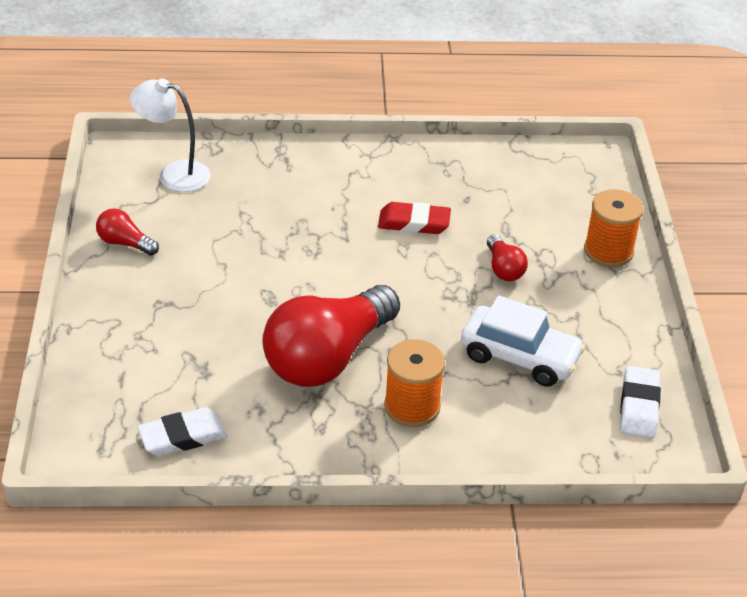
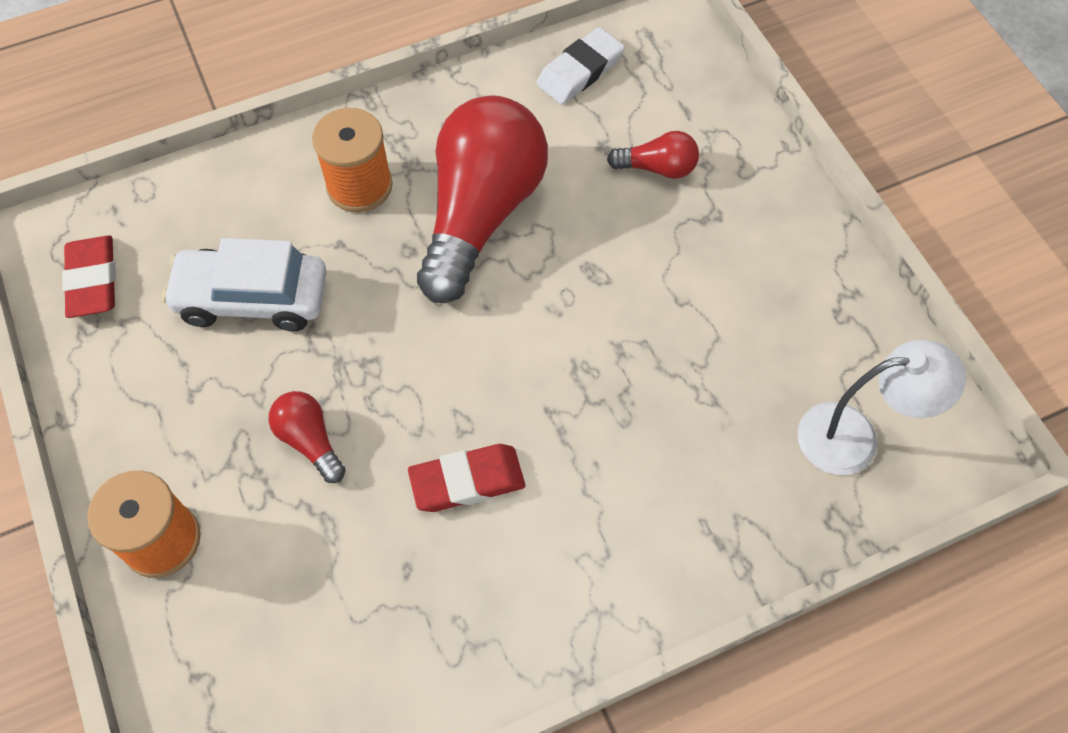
camera: 160 degrees right, 20 degrees up
red light bulb [96,208,159,256] -> red light bulb moved to [607,131,699,179]
white eraser [620,366,661,438] -> red eraser [62,235,116,318]

